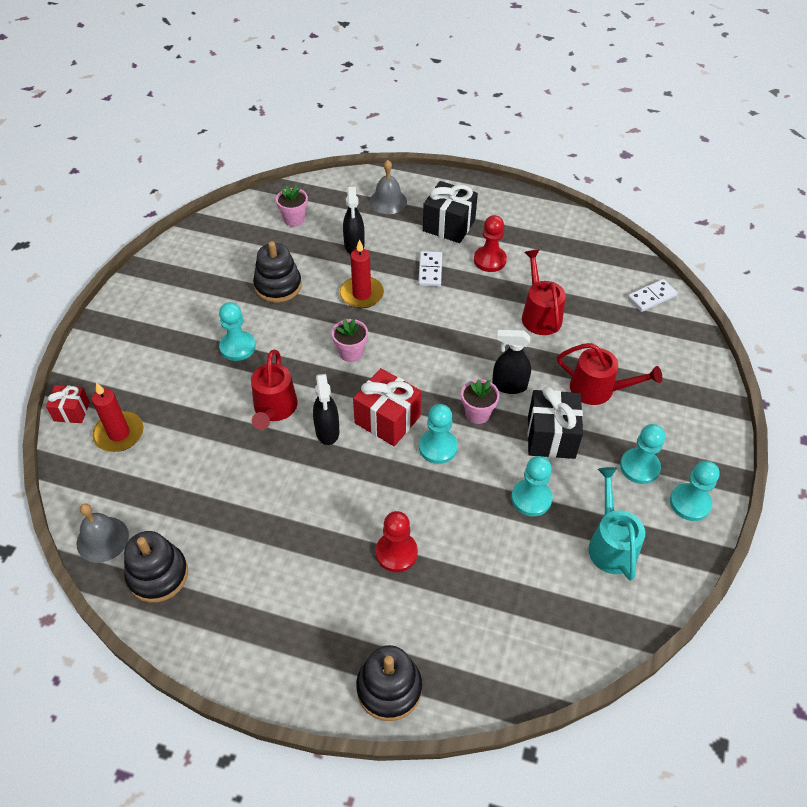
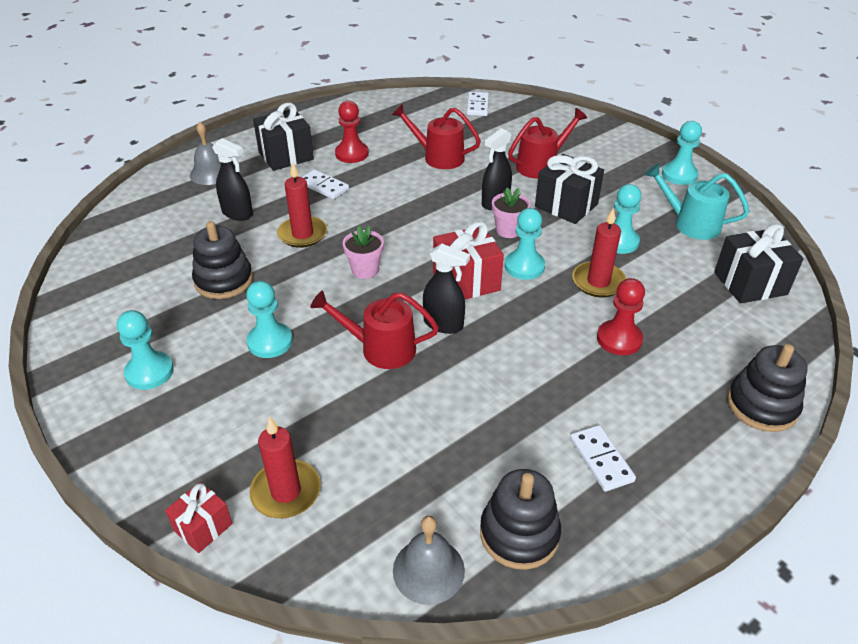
camera: 55 degrees left, 10 degrees down
red watering can [251,350,298,430] -> red watering can turned 150 degrees clockwise [310,291,439,369]
pink flower pot [276,185,308,227] -> none
turquoise pawn [620,424,665,484] -> turquoise pawn moved to [117,310,174,390]
none -> white domino [570,425,636,492]
none -> red candle [572,208,626,297]
none -> black gift [714,224,804,304]

